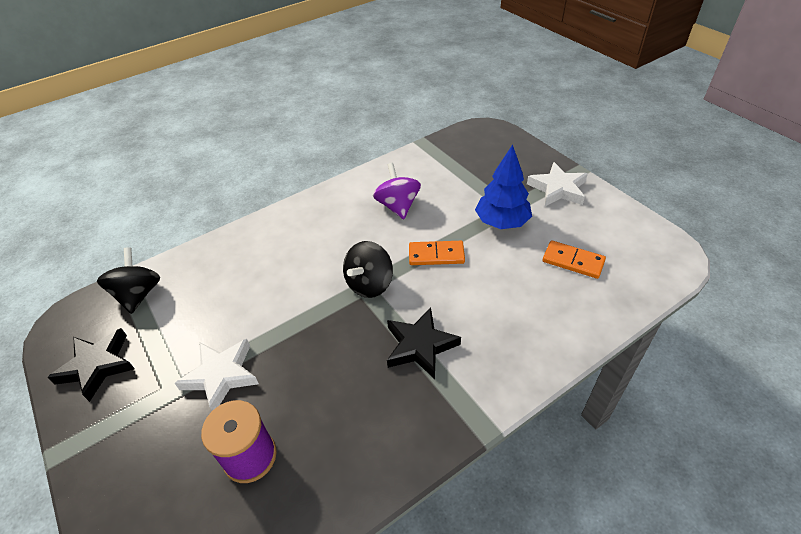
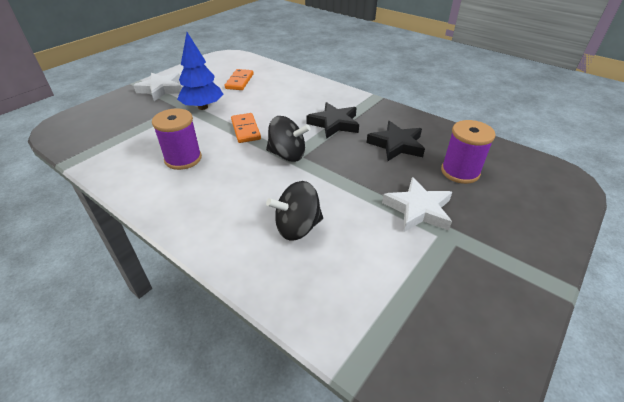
camera: 110 degrees left, 5 degrees down
black star [47,328,135,402] -> black star moved to [367,121,425,161]
black spinning top [97,247,160,314] -> black spinning top moved to [266,181,323,241]
purple spinning top [373,163,421,219] -> purple spool [152,108,202,170]

